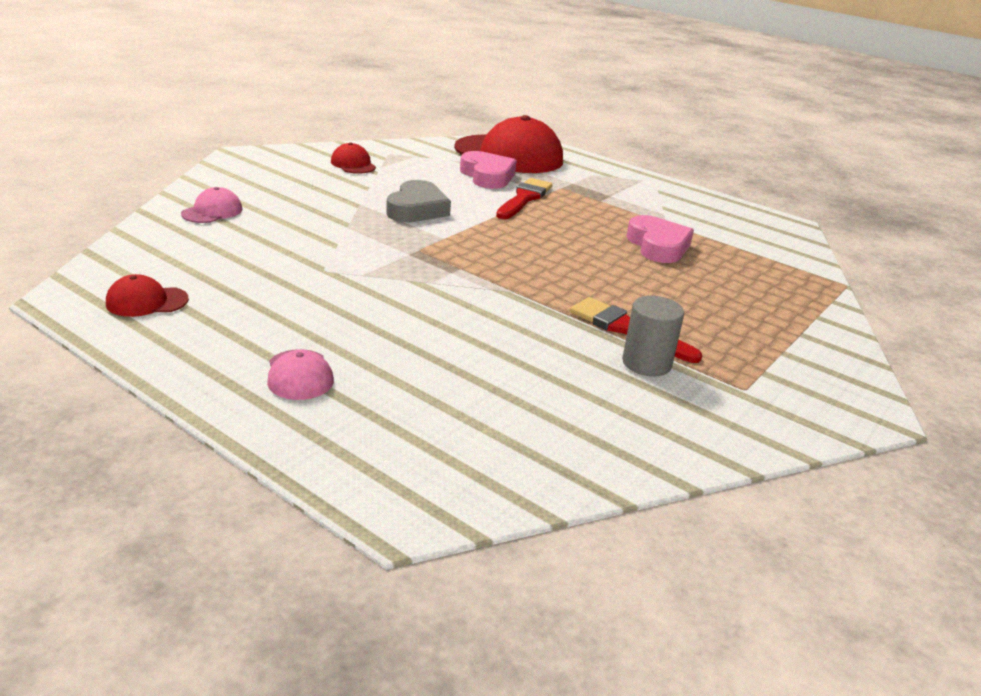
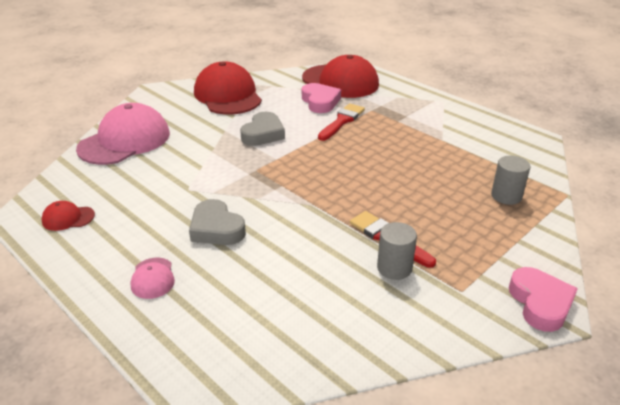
camera: 10 degrees right, 5 degrees up
pink cap [181,187,243,223] -> pink cap [76,103,170,165], size x2.26
red cap [331,143,376,174] -> red cap [194,62,262,115], size x2.26
pink heart [627,215,694,263] -> pink heart moved to [509,267,578,332]
none -> grey heart [189,199,246,245]
none -> grey cylinder [491,156,530,205]

